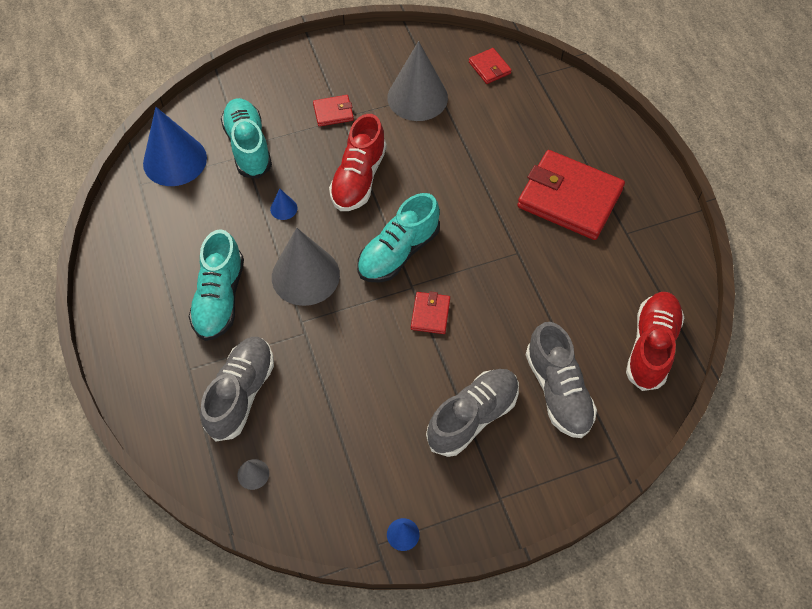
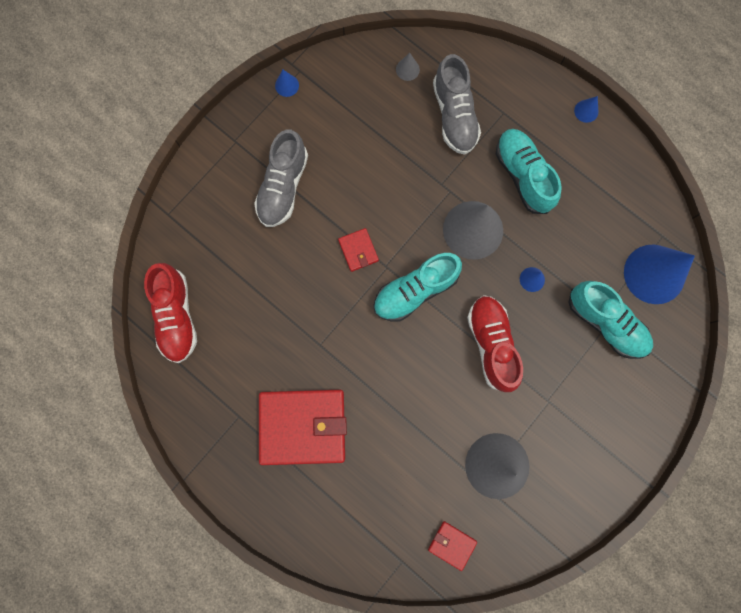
camera: 150 degrees right, 20 degrees up
red wallet [313,95,354,127] -> none
turquoise shoe [357,193,440,283] -> turquoise shoe turned 135 degrees counterclockwise [373,253,462,321]
grey shoe [526,322,597,438] -> none
none -> blue cone [574,96,598,123]

